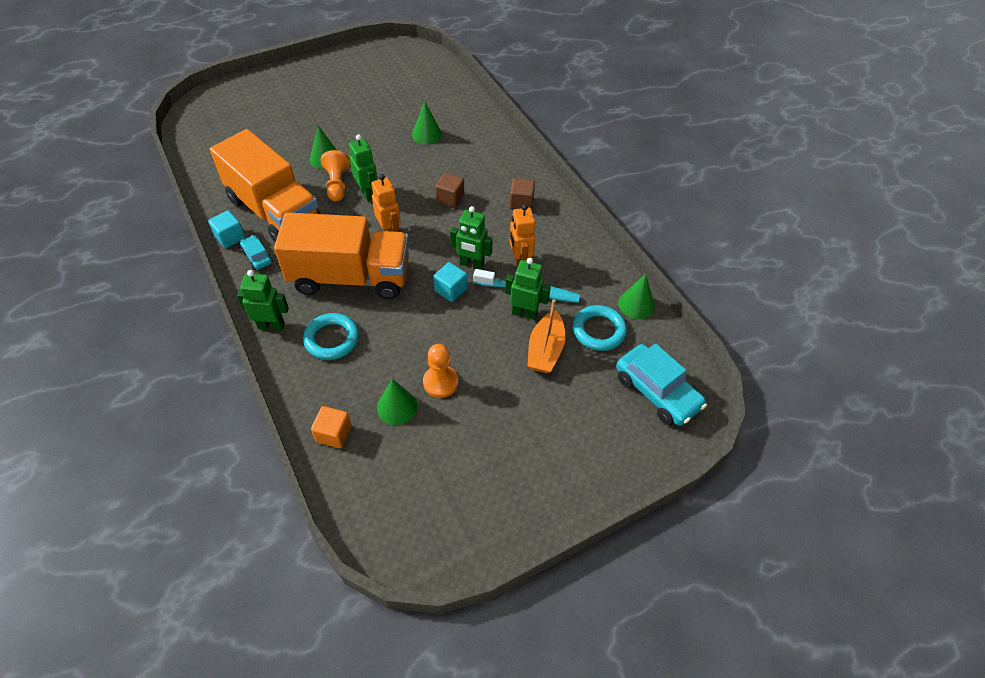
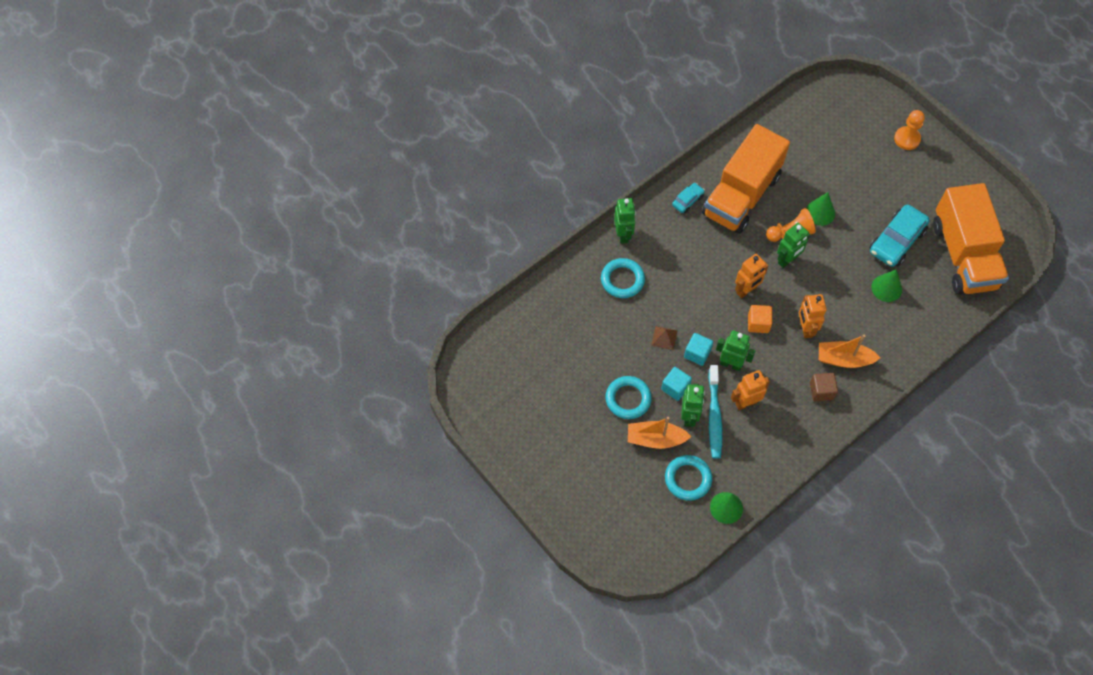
camera: 80 degrees right, 10 degrees up
turquoise cube [208,210,245,248] -> turquoise cube moved to [661,367,692,401]
orange truck [274,212,409,299] -> orange truck moved to [933,183,1009,295]
orange cube [311,406,351,448] -> orange cube moved to [748,305,772,333]
green cone [377,379,417,425] -> none
orange pawn [423,344,458,398] -> orange pawn moved to [894,110,925,150]
brown cube [435,173,464,207] -> orange robot [799,294,827,338]
green robot [450,206,493,270] -> green robot turned 105 degrees clockwise [716,331,755,371]
turquoise car [616,344,707,426] -> turquoise car moved to [870,204,930,267]
none -> turquoise ring [605,376,652,419]
none -> brown pyramid [651,326,678,350]
none -> orange boat [819,335,881,368]

